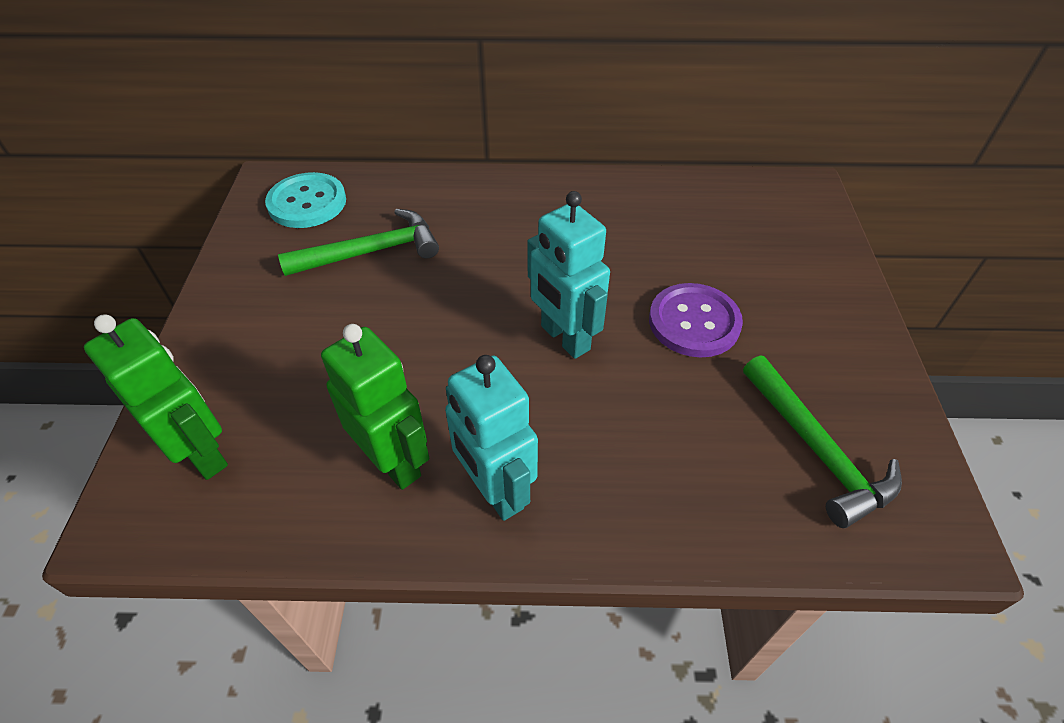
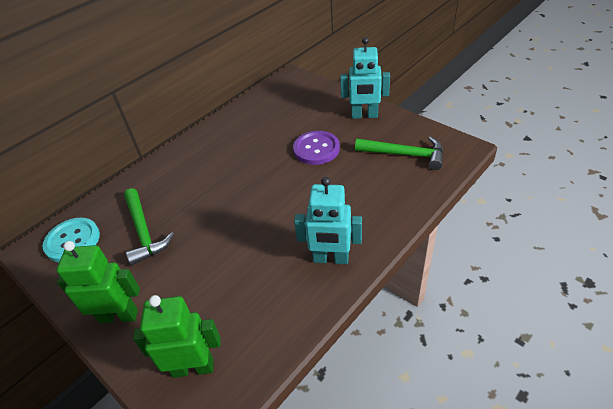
camera: 45 degrees left, 5 degrees down
green hammer [278,209,439,276] -> green hammer turned 135 degrees clockwise [124,188,174,265]
green robot [321,324,429,490] -> green robot moved to [56,241,140,324]
turquoise robot [527,191,610,359] -> turquoise robot moved to [340,37,390,119]

